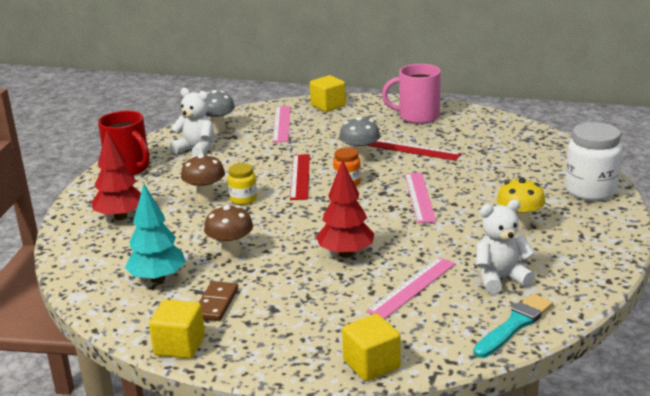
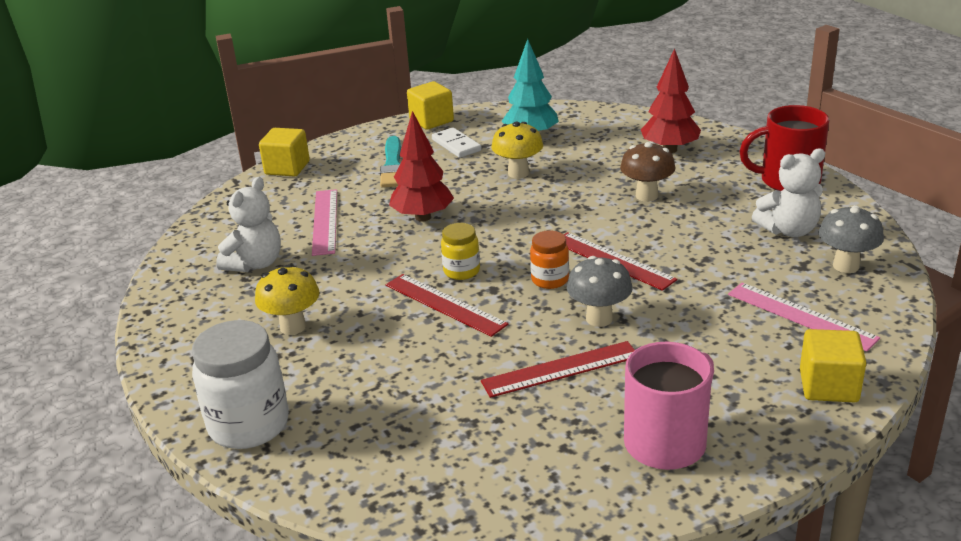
camera: 135 degrees right, 5 degrees up
brown domino [198,281,238,321] -> white domino [432,127,482,158]
brown mushroom [204,205,253,258] -> yellow mushroom [492,122,543,179]
yellow jar [228,163,257,205] -> yellow jar moved to [441,223,480,280]
pink ruler [405,173,436,223] -> red ruler [386,274,508,337]
turquoise brush [473,294,553,358] -> turquoise brush moved to [380,136,401,188]

